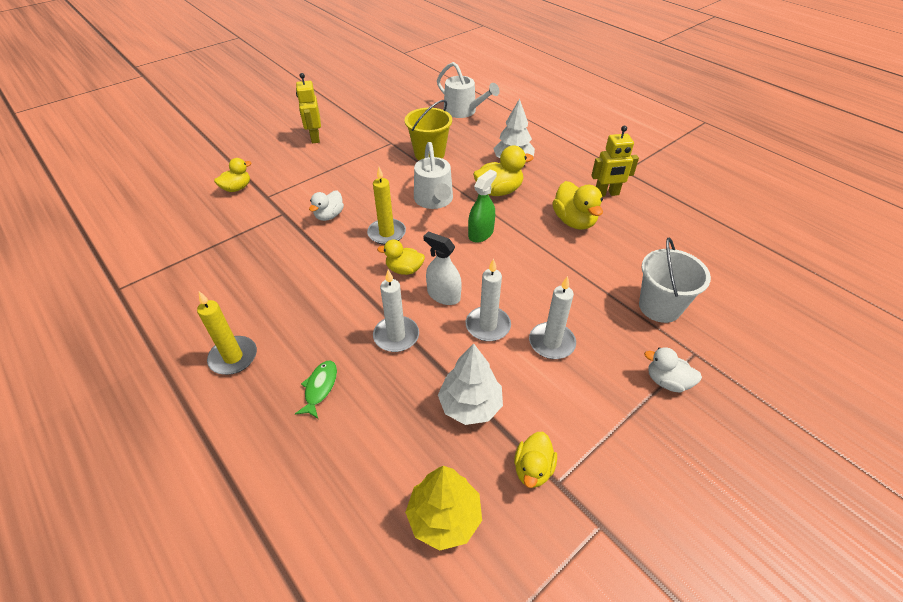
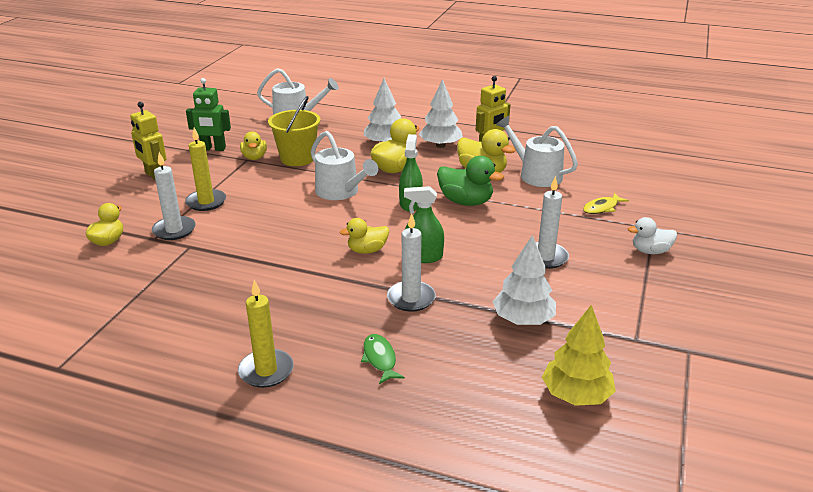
camera: 30 degrees left, 15 degrees down
white duck [309,190,344,221] -> none
yellow candle [367,167,406,245] -> yellow candle moved to [185,128,226,211]
white spray bottle [423,231,462,305] -> green spray bottle [404,186,444,263]
white candle [466,259,511,341] -> white candle moved to [152,152,196,240]
yellow duck [514,432,557,488] -> yellow duck moved to [240,131,267,160]
white bucket [639,237,711,323] -> yellow fish [583,193,629,214]
none -> green robot [186,78,231,151]
none -> white tree [419,79,463,148]
none -> green duck [437,156,504,206]
none -> white watering can [496,116,578,187]

